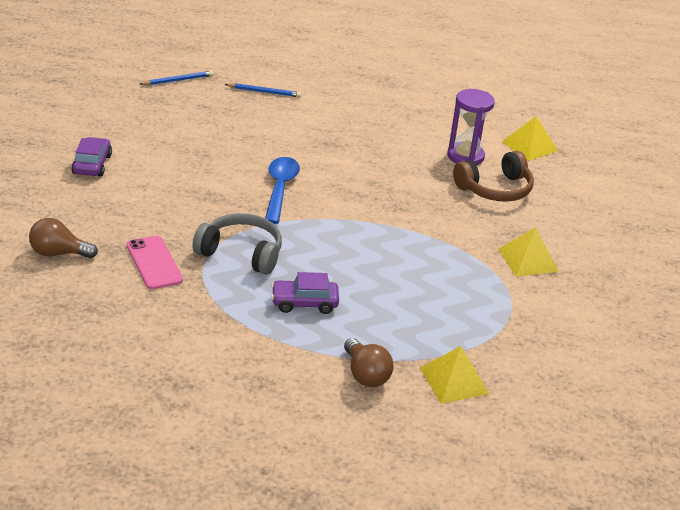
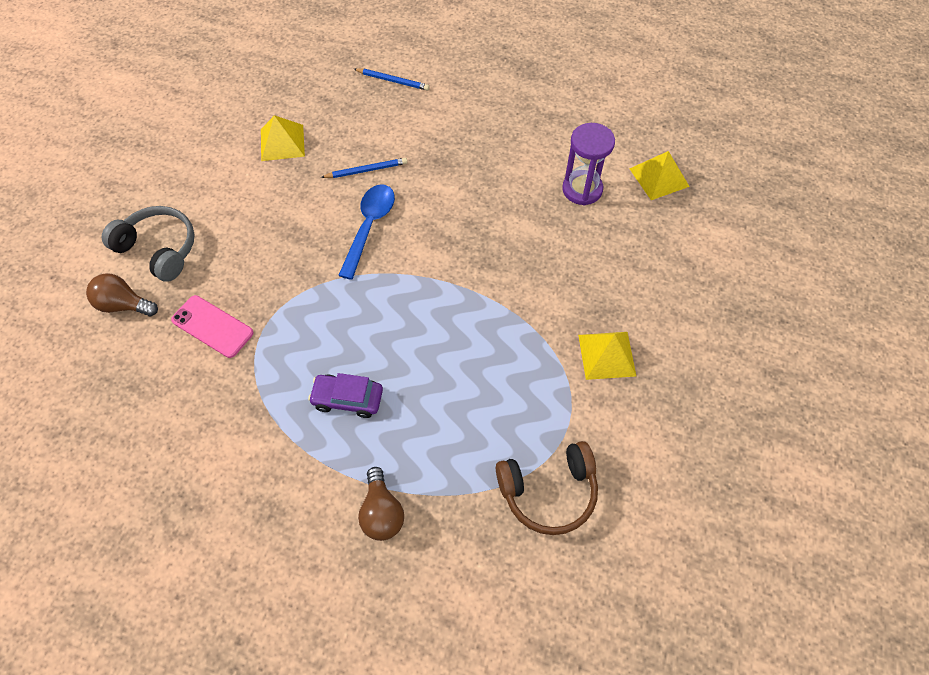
camera: 15 degrees right, 25 degrees up
purple car [71,137,112,177] -> none
pink phone [127,236,183,289] -> pink phone turned 45 degrees counterclockwise [171,295,254,358]
blue pencil [140,70,213,85] -> blue pencil moved to [321,158,407,178]
grey headphones [192,213,282,275] -> grey headphones moved to [102,206,195,282]
yellow pyramid [420,346,490,404] -> yellow pyramid moved to [261,115,305,161]
brown headphones [453,151,534,202] -> brown headphones moved to [496,441,598,535]

